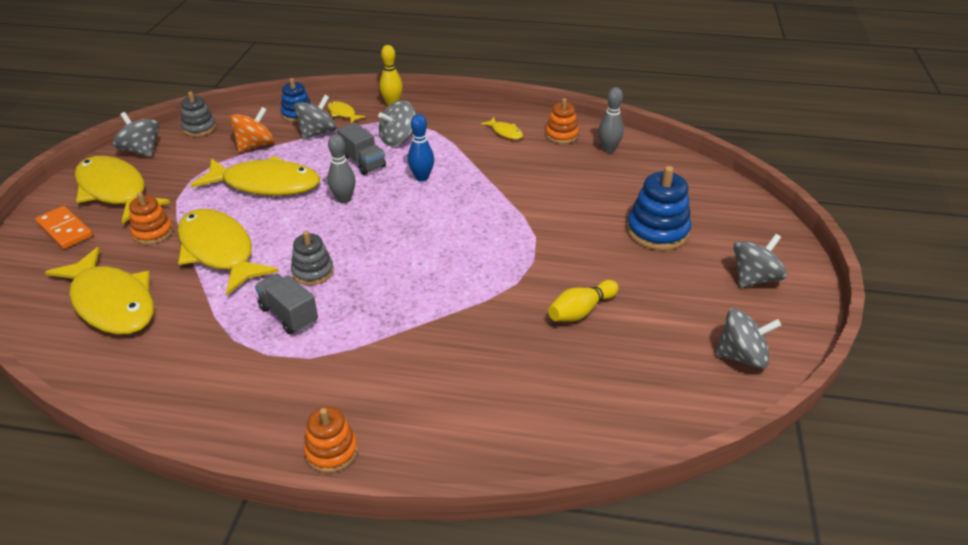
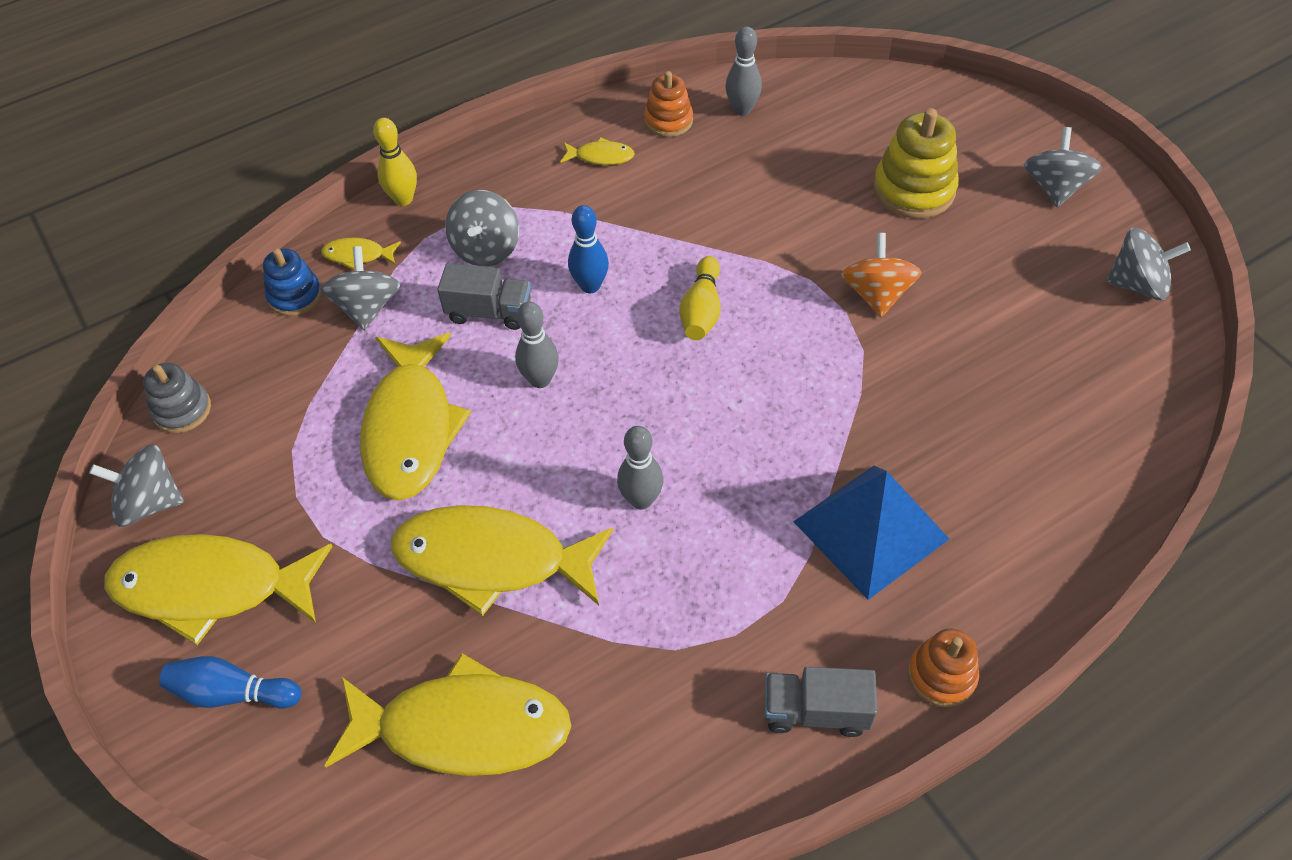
camera: 40 degrees left, 15 degrees up
orange domino [35,206,93,249] -> blue bowling pin [159,656,301,709]
orange stacking toy [129,192,173,245] -> none
yellow fish [191,156,320,196] -> yellow fish turned 120 degrees clockwise [360,333,471,501]
orange spinning top [230,107,274,152] -> orange spinning top moved to [841,233,922,317]
grey truck [255,273,318,334] -> grey truck moved to [765,667,877,737]
grey stacking toy [291,231,334,285] -> grey bowling pin [617,426,664,510]
yellow bowling pin [548,280,619,322] -> yellow bowling pin moved to [679,256,721,340]
blue stacking toy [627,166,691,250] -> yellow stacking toy [873,108,959,219]
grey spinning top [715,308,782,369] -> grey spinning top turned 45 degrees clockwise [1106,227,1191,300]
none -> blue pyramid [793,466,949,600]

